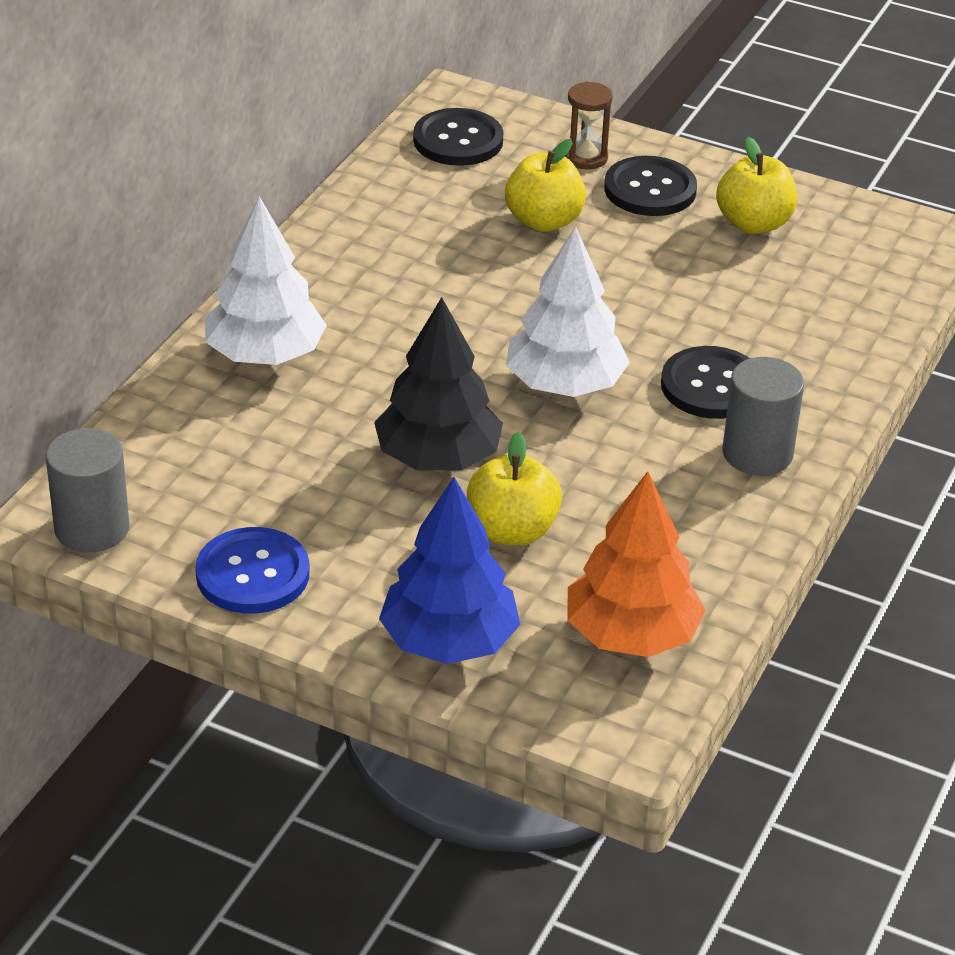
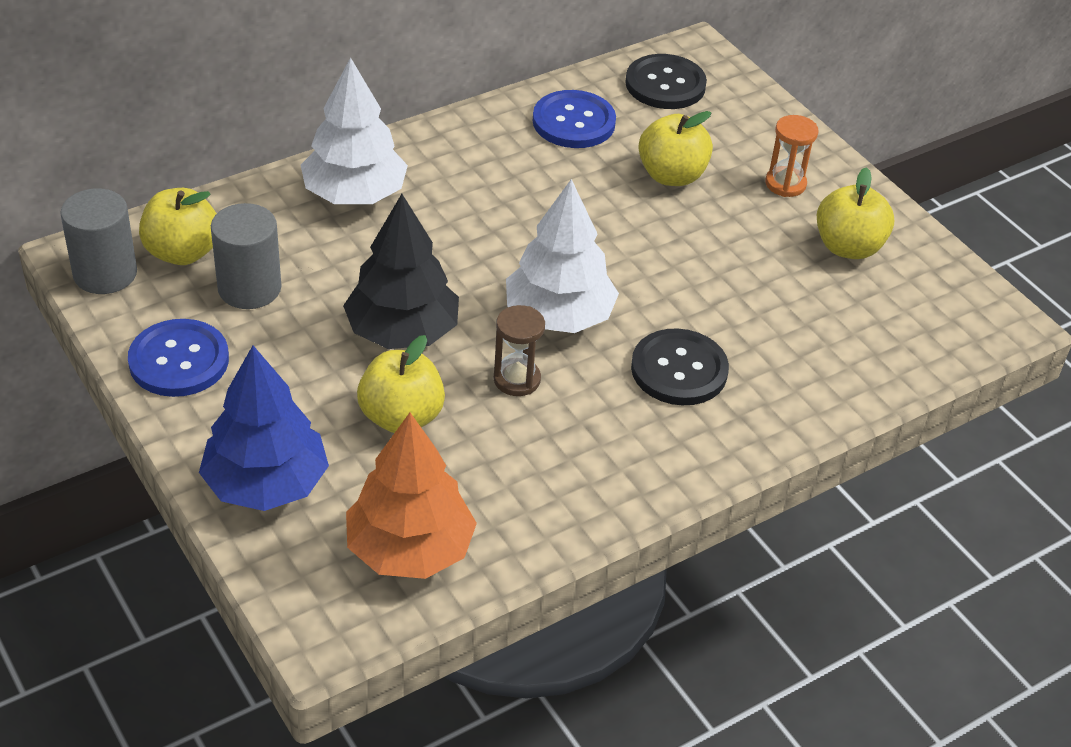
camera: 30 degrees right, 5 degrees up
brown hourglass [565,81,613,169] -> brown hourglass moved to [494,305,545,396]
black button [604,156,697,216] -> orange hourglass [765,115,819,197]
grey cylinder [722,357,804,476] -> grey cylinder moved to [211,203,281,309]
none -> yellow apple [139,188,217,265]
none -> blue button [533,90,616,148]

